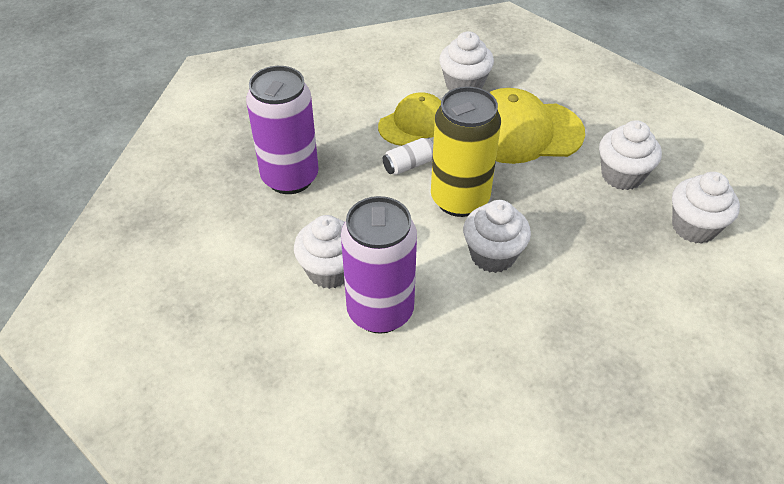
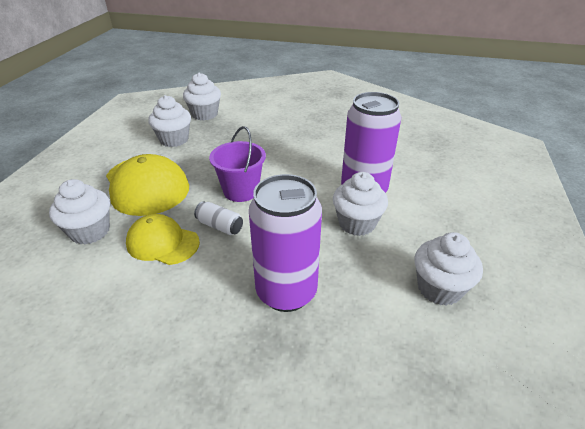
camera: 120 degrees left, 10 degrees down
yellow can [431,86,501,217] -> purple bucket [209,126,266,202]
white cupcake [463,200,531,273] -> white cupcake moved to [415,232,483,306]

